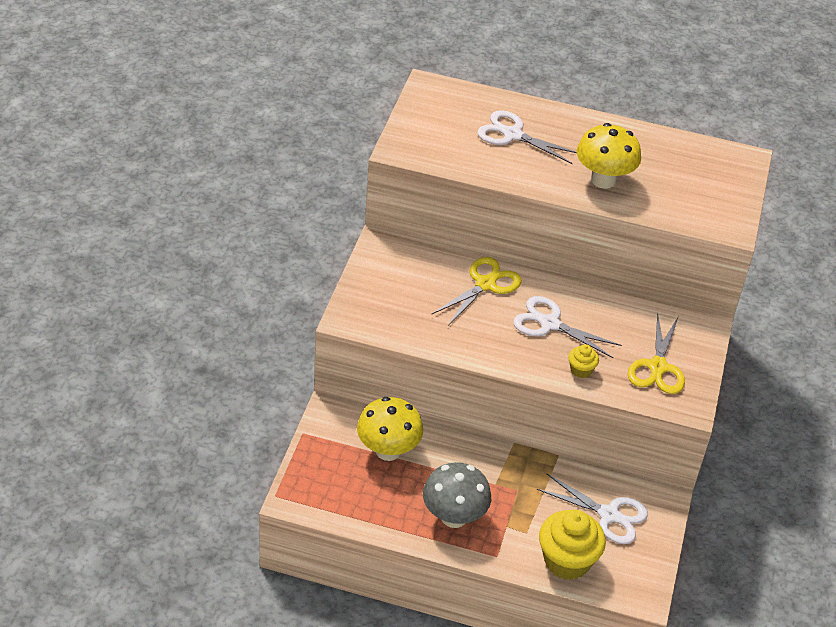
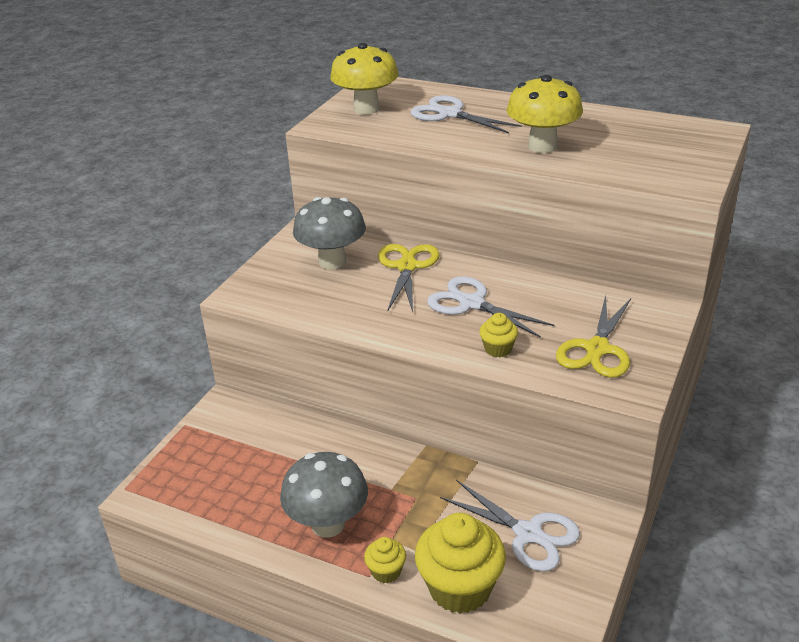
camera: 15 degrees right, 10 degrees down
yellow mushroom [357,397,423,461] -> yellow mushroom moved to [330,43,399,115]
yellow scissors [431,257,521,326] -> yellow scissors turned 45 degrees counterclockwise [378,244,439,312]
none -> grey mushroom [293,197,366,269]
none -> yellow cupcake [364,537,406,583]

